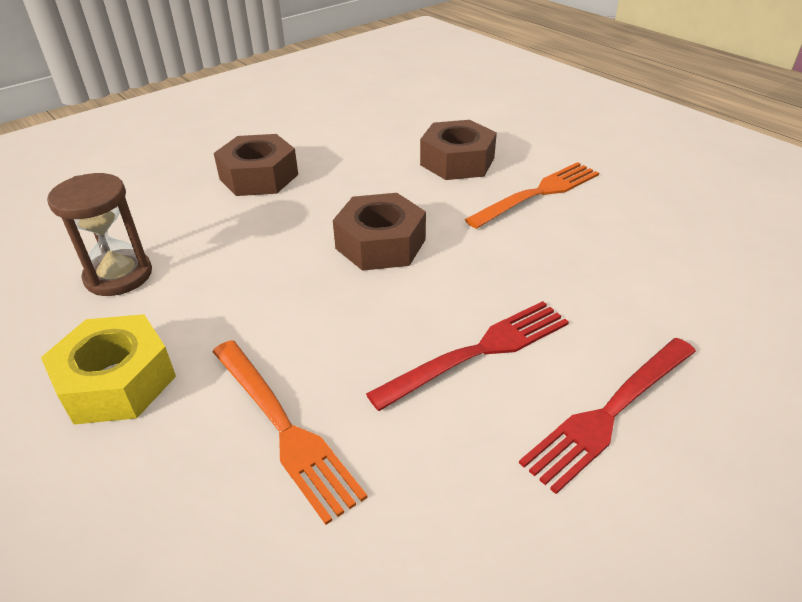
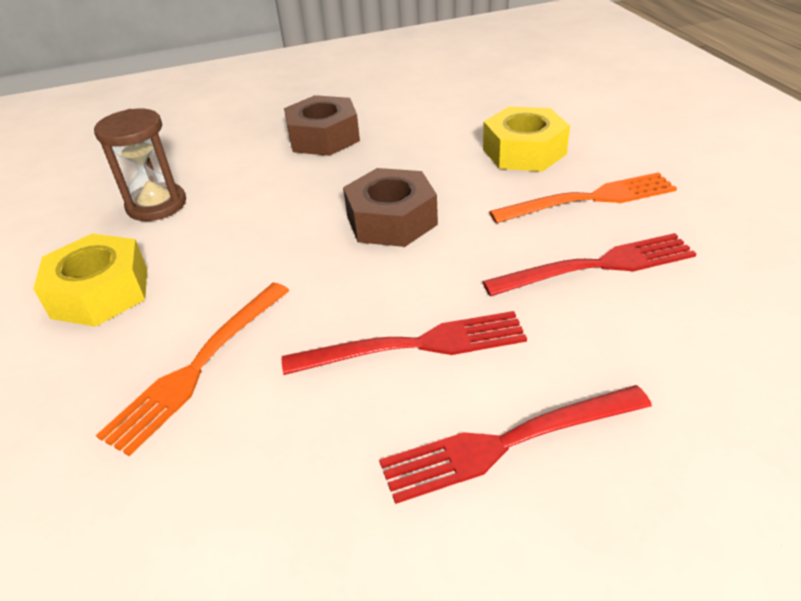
camera: 25 degrees right, 0 degrees up
orange fork [212,340,368,525] -> orange fork turned 45 degrees clockwise [96,283,290,456]
brown nut [420,120,497,180] -> yellow nut [483,106,570,172]
none -> red fork [482,233,696,296]

